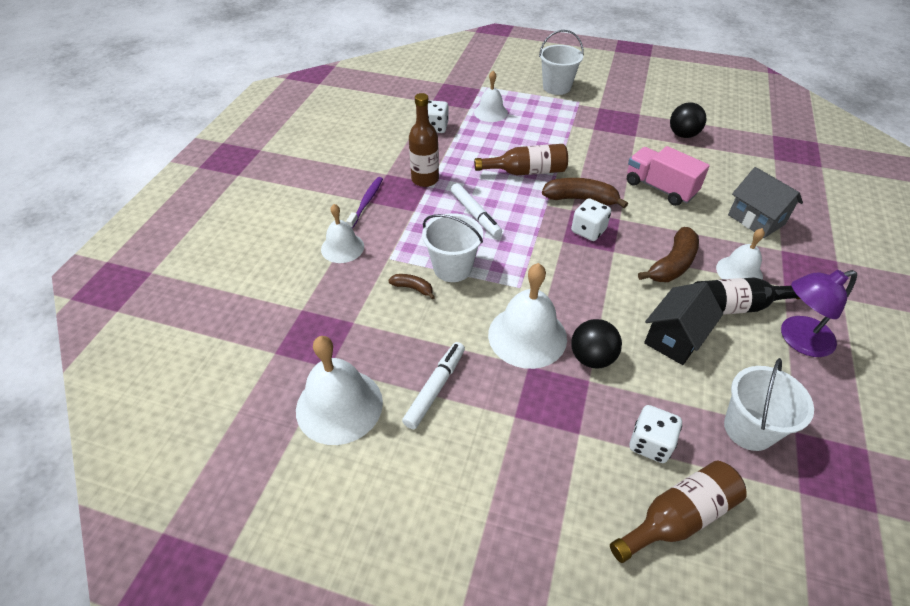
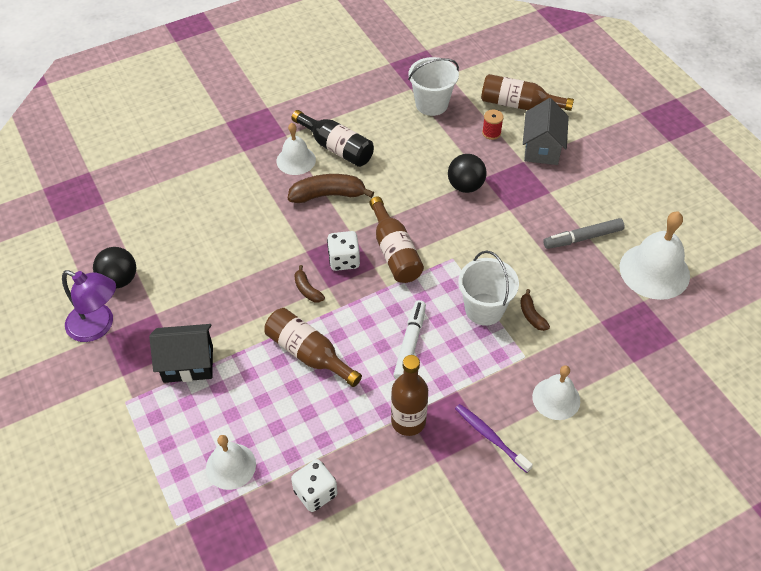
camera: 135 degrees left, 5 degrees up
purple toothbrush [346,177,383,229] -> purple toothbrush turned 75 degrees clockwise [455,404,533,473]
white marker [402,342,465,429] -> grey marker [543,218,625,249]
white bell [488,263,567,369] -> none
white bucket [539,30,584,95] -> none
brown banana [542,178,628,208] -> brown banana [294,265,325,302], size x0.54
pink truck [627,146,710,206] -> none
white dice [630,405,682,463] -> red spool [482,110,504,140]
black house [644,282,723,365] -> black house moved to [149,324,213,383]
grey house [728,167,803,238] -> grey house moved to [523,98,569,165]
purple lamp [781,270,857,357] -> purple lamp moved to [62,270,116,342]
none -> brown bottle [369,196,424,283]

